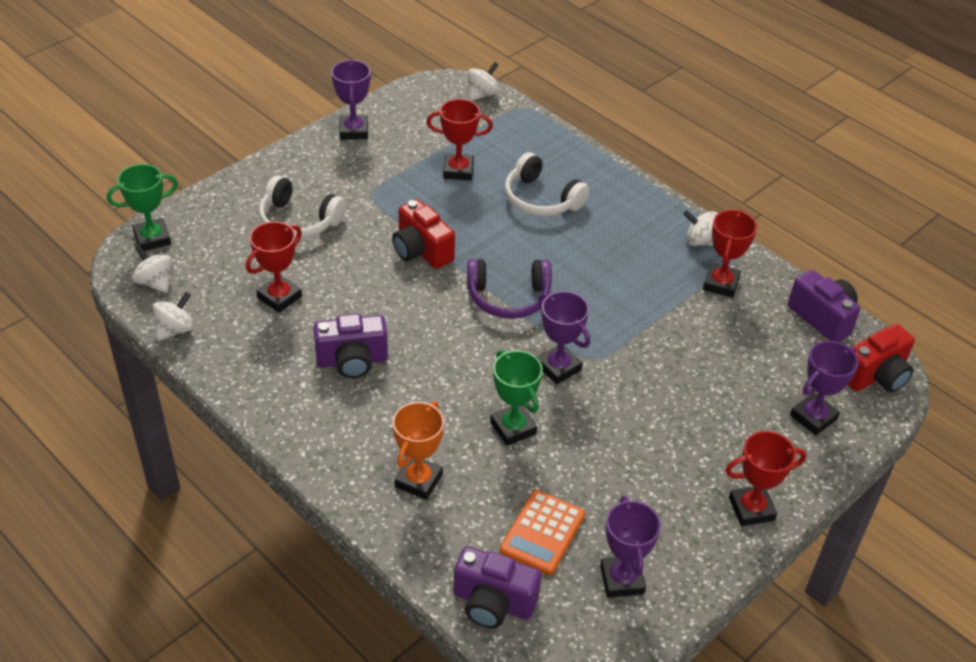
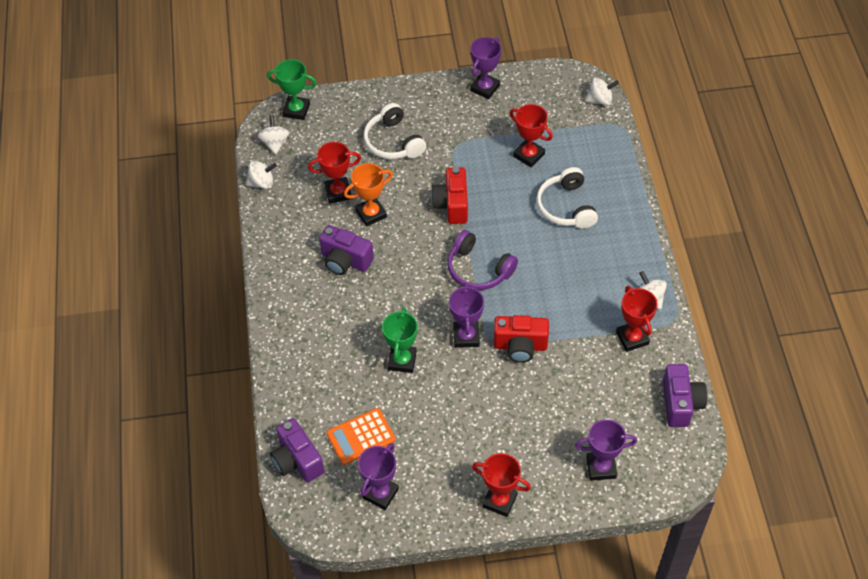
camera: 40 degrees right, 10 degrees up
orange trophy [392,401,444,500] -> orange trophy moved to [344,163,393,227]
red trophy [703,210,757,298] -> red trophy turned 75 degrees counterclockwise [616,286,658,352]
red camera [848,324,915,393] -> red camera moved to [494,315,549,363]

